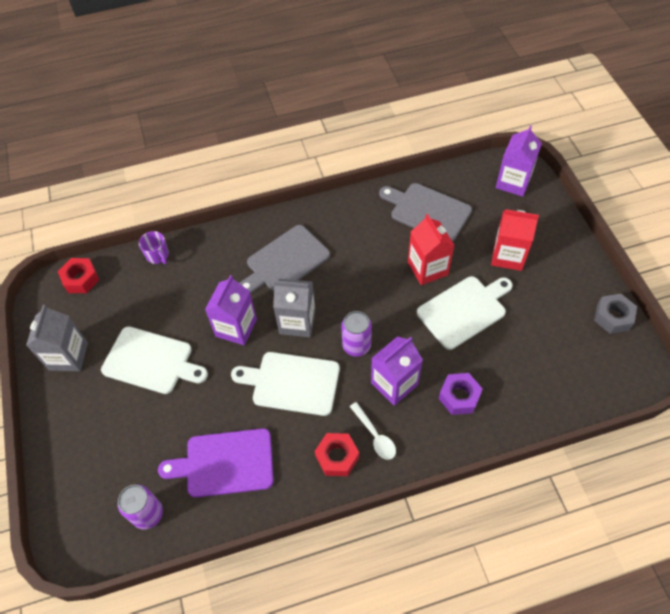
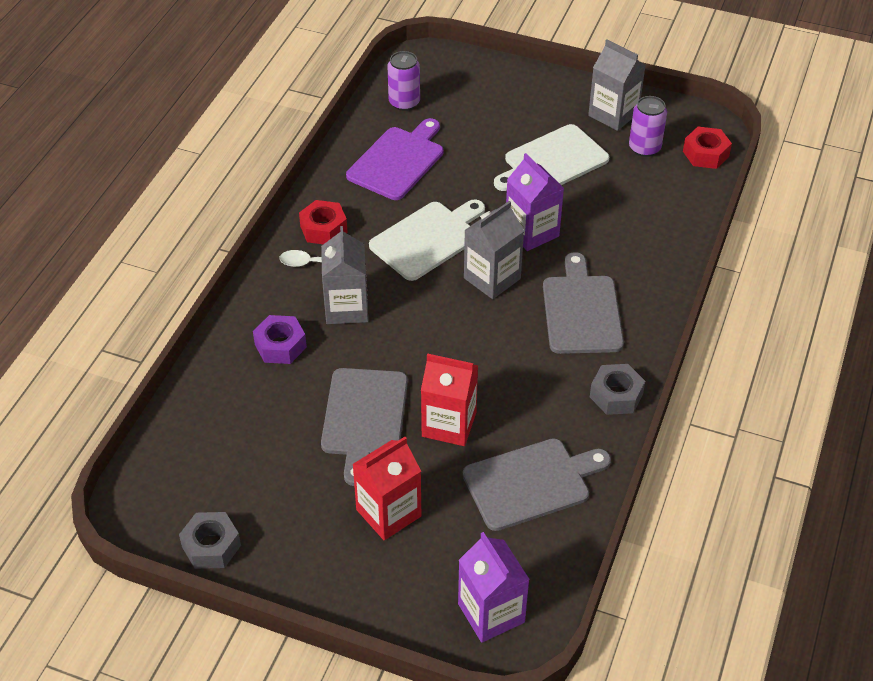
camera: 125 degrees right, 10 degrees down
purple mug [139,231,169,264] -> none
purple can [341,311,372,357] -> purple can moved to [629,96,667,157]
purple carton [371,337,423,406] -> grey carton [321,226,368,324]
white cutting board [417,276,513,350] -> grey cutting board [321,368,408,486]
none -> grey nut [590,364,645,415]

